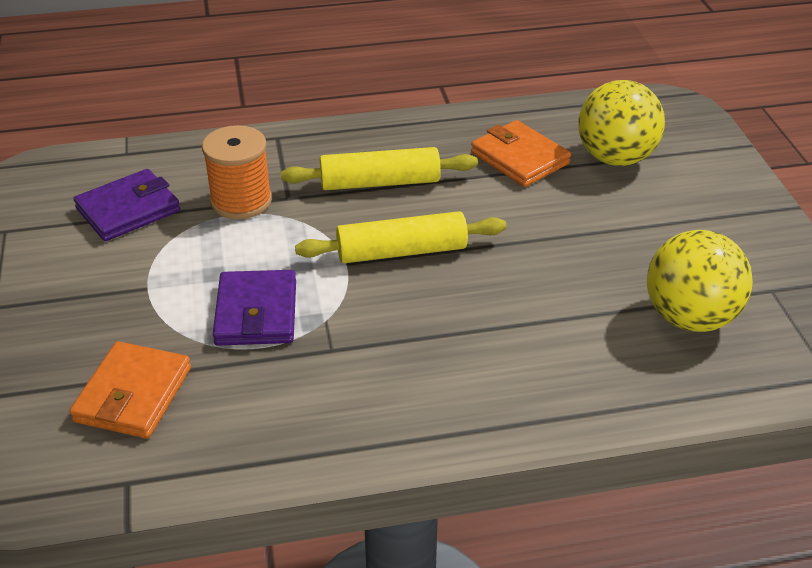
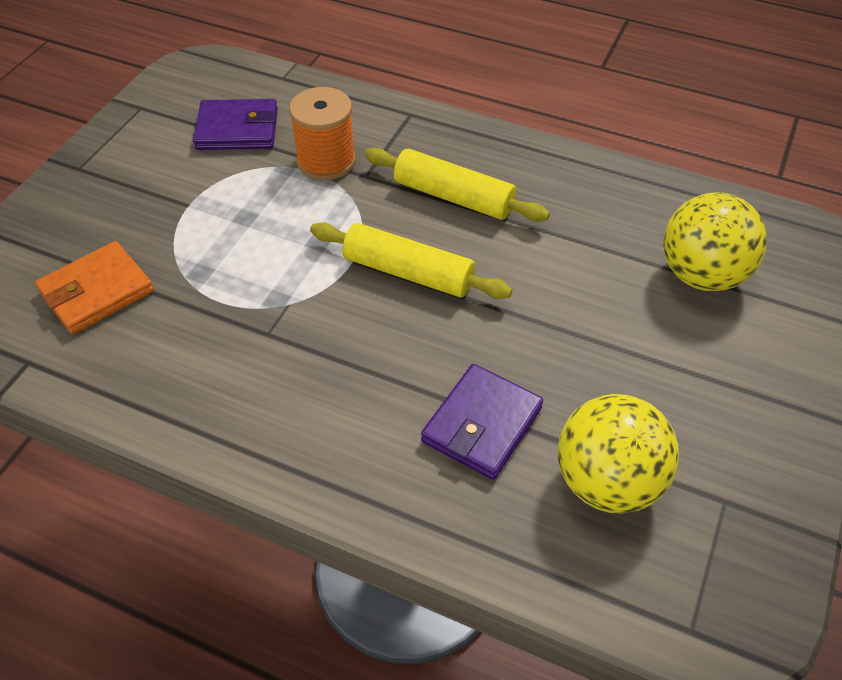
camera: 35 degrees right, 10 degrees up
purple wallet [213,270,296,346] -> purple wallet moved to [421,364,543,480]
orange wallet [471,120,571,187] -> none

